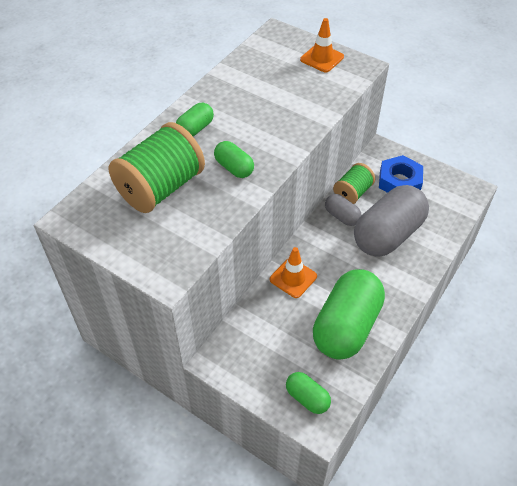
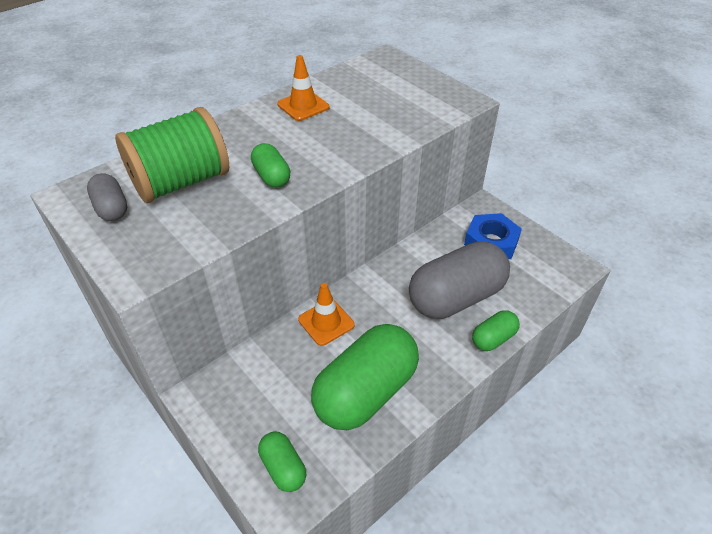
camera: 15 degrees right, 5 degrees down
green capsule [176,103,214,136] -> green capsule moved to [472,310,520,351]
orange traffic cone [300,18,344,72] -> orange traffic cone moved to [277,55,329,121]
grey capsule [325,194,361,226] -> grey capsule moved to [87,173,127,221]
green spool [333,163,375,204] -> none

